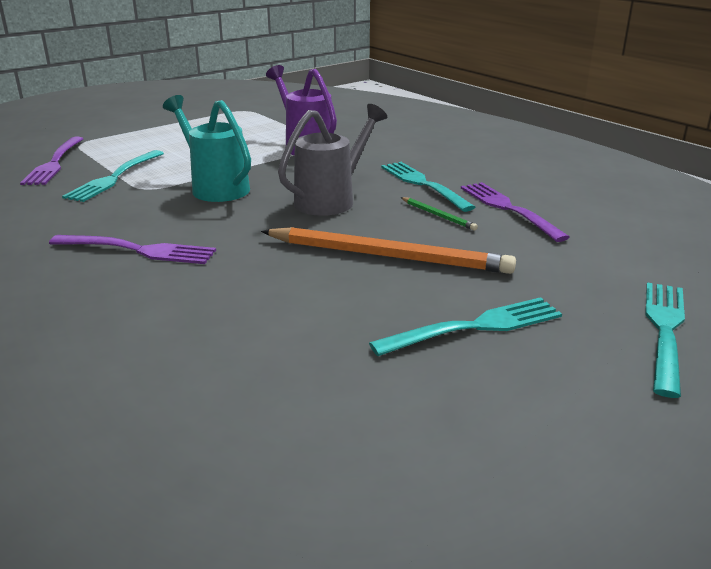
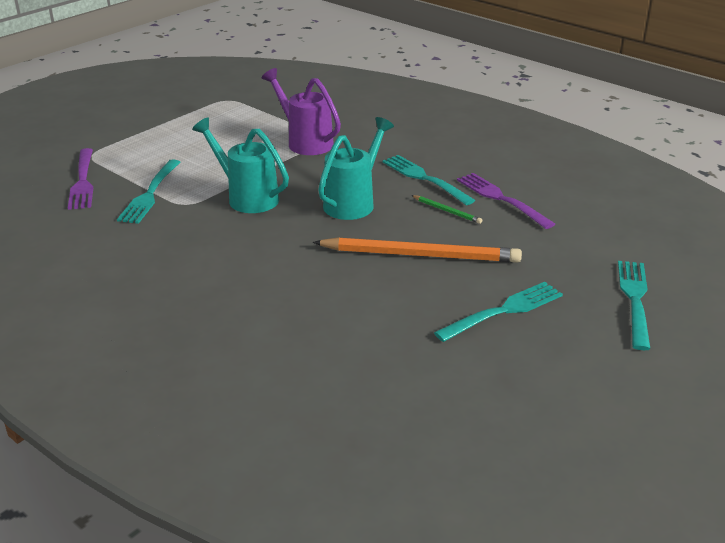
camera: 10 degrees left, 5 degrees up
purple fork [49,235,216,264] -> none
grey watering can [278,104,387,216] -> turquoise watering can [318,117,394,220]

